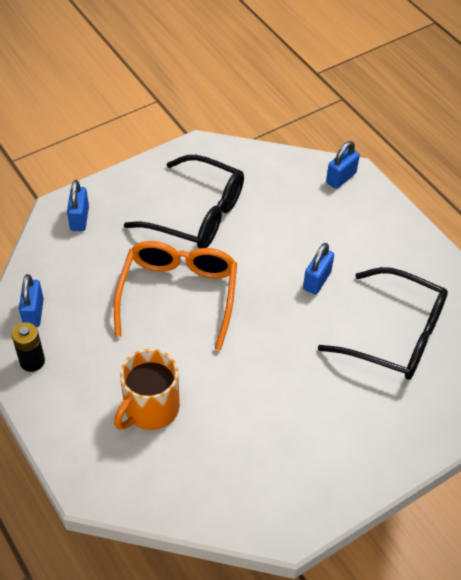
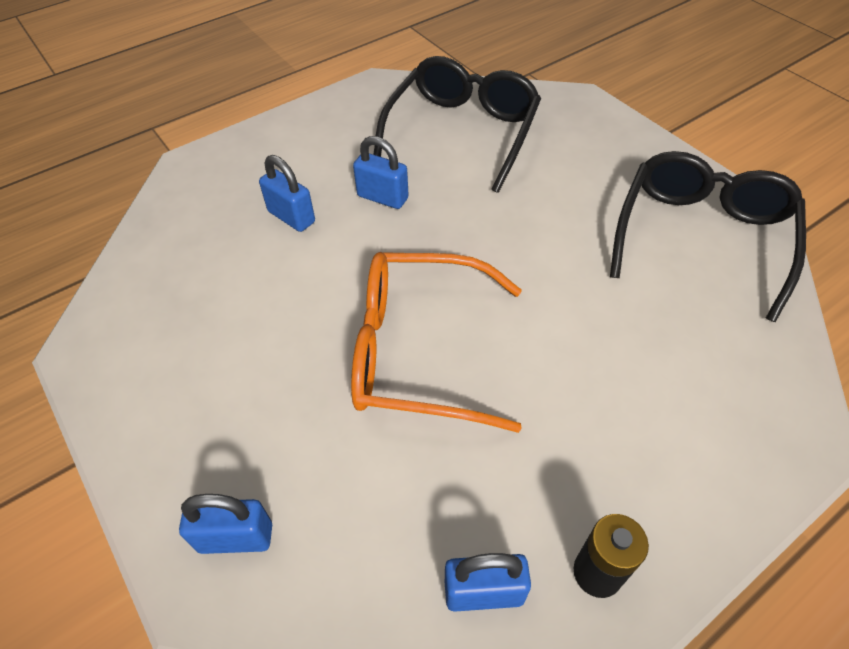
camera: 90 degrees left, 0 degrees up
orange mug [114,349,180,430] -> none
black glasses [124,155,244,249] -> black glasses moved to [610,151,806,322]
blue padlock [326,141,360,189] -> blue padlock moved to [259,155,315,232]

